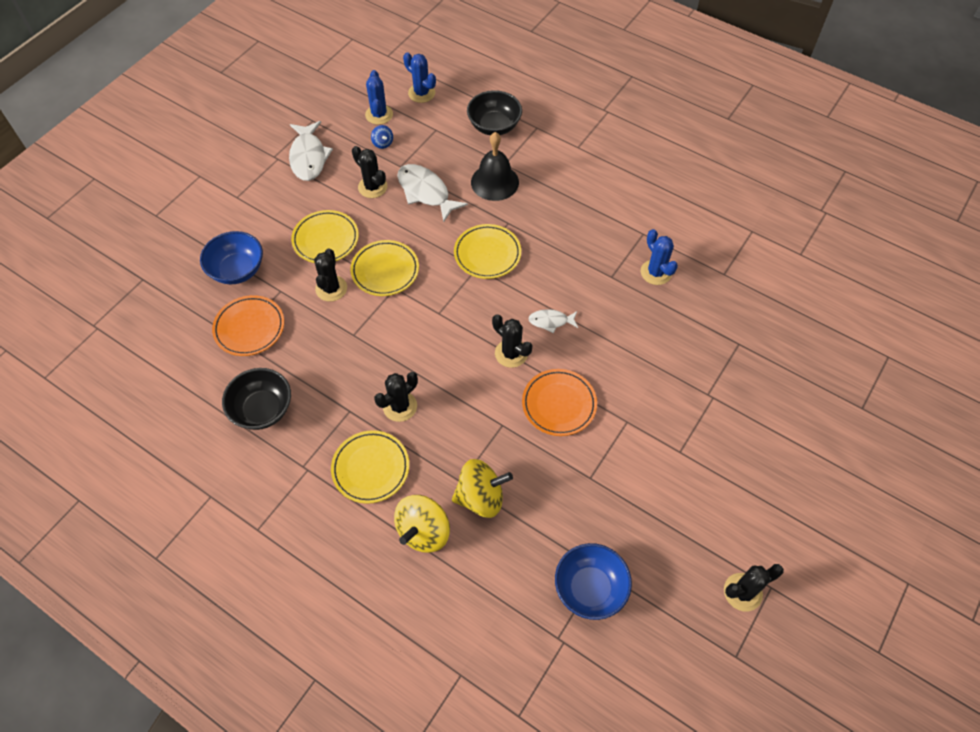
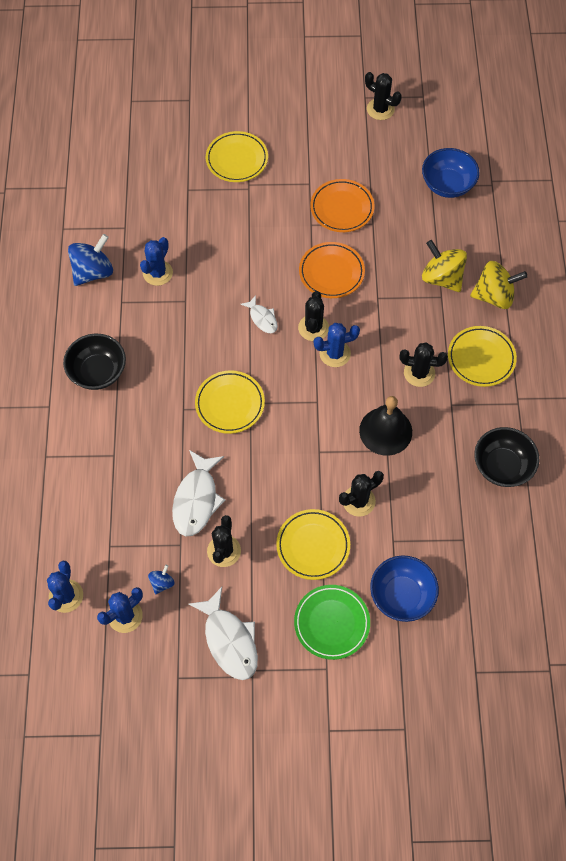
camera: 125 degrees left, 5 degrees up
orange plate [212,295,284,356] -> orange plate moved to [310,179,374,232]
white fish [289,121,333,181] -> white fish turned 105 degrees clockwise [189,587,258,680]
yellow plate [350,240,419,296] -> yellow plate moved to [206,131,268,182]
black bowl [467,90,522,135] -> black bowl moved to [63,334,126,390]
black bell [471,132,519,201] -> black bell moved to [359,396,412,456]
none -> blue spinning top [68,234,113,286]
none -> green plate [294,585,370,660]
none -> blue cactus [314,323,360,367]

